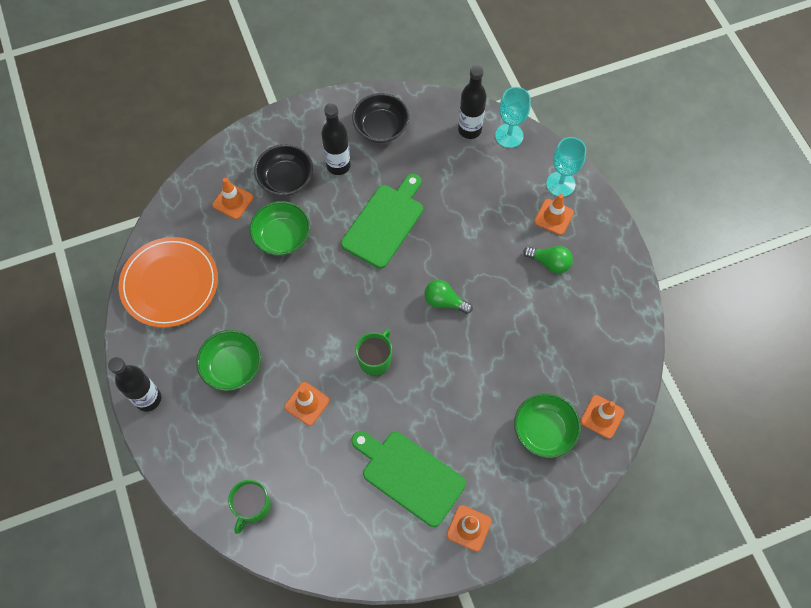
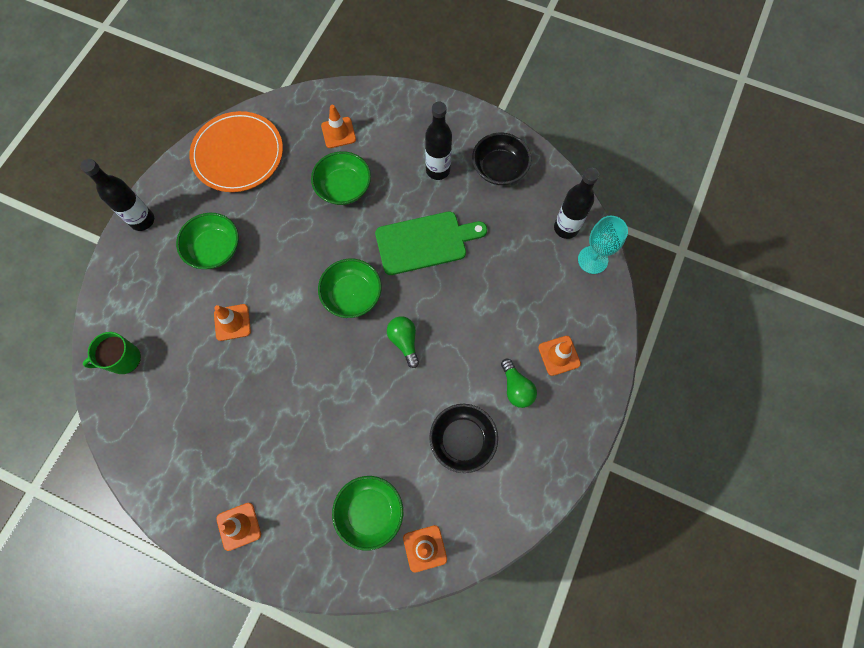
camera: 45 degrees right, 5 degrees up
black bowl [254,144,313,196] -> black bowl moved to [429,404,498,473]
green cutting board [351,431,466,527] -> none
green mug [355,329,392,376] -> none
turquoise goblet [546,137,586,197] -> none
none -> green bowl [318,259,382,318]

